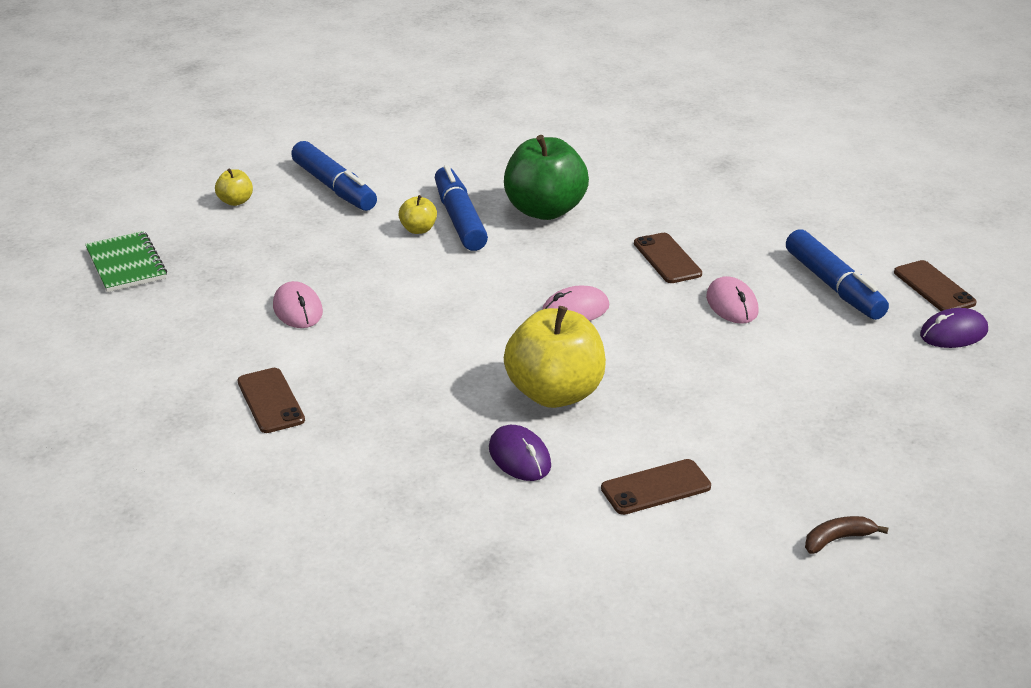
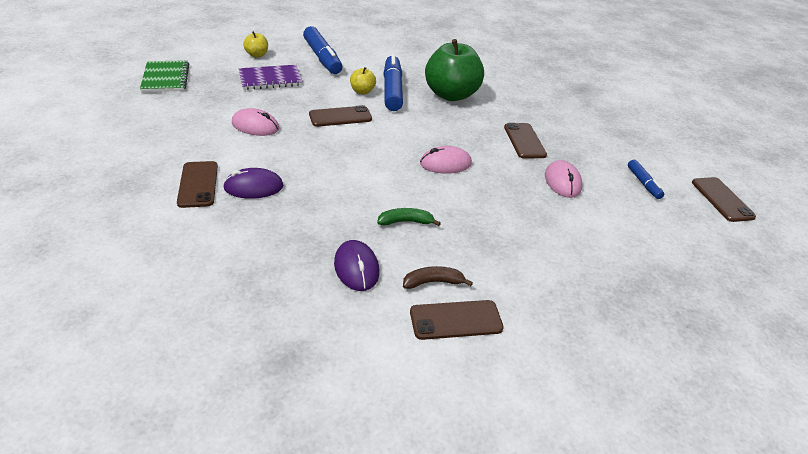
camera: 10 degrees right, 5 degrees up
pink mouse [273,281,323,328] -> pink mouse turned 60 degrees counterclockwise [232,108,279,136]
yellow apple [504,306,606,408] -> green banana [377,208,441,226]
blue marker [786,229,889,320] -> blue marker [628,160,664,199], size x0.51
brown banana [805,516,888,554] -> brown banana moved to [403,266,473,289]
purple mouse [920,308,988,348] -> purple mouse moved to [223,168,284,199]
none -> purple notebook [239,65,303,90]
none -> brown phone [309,105,372,127]

